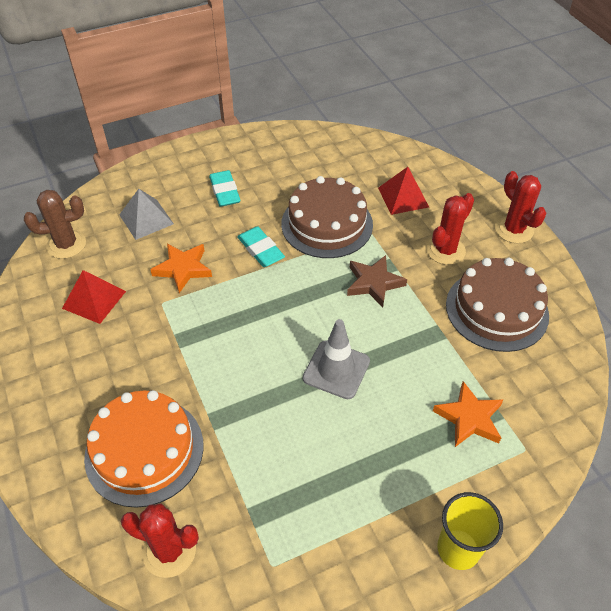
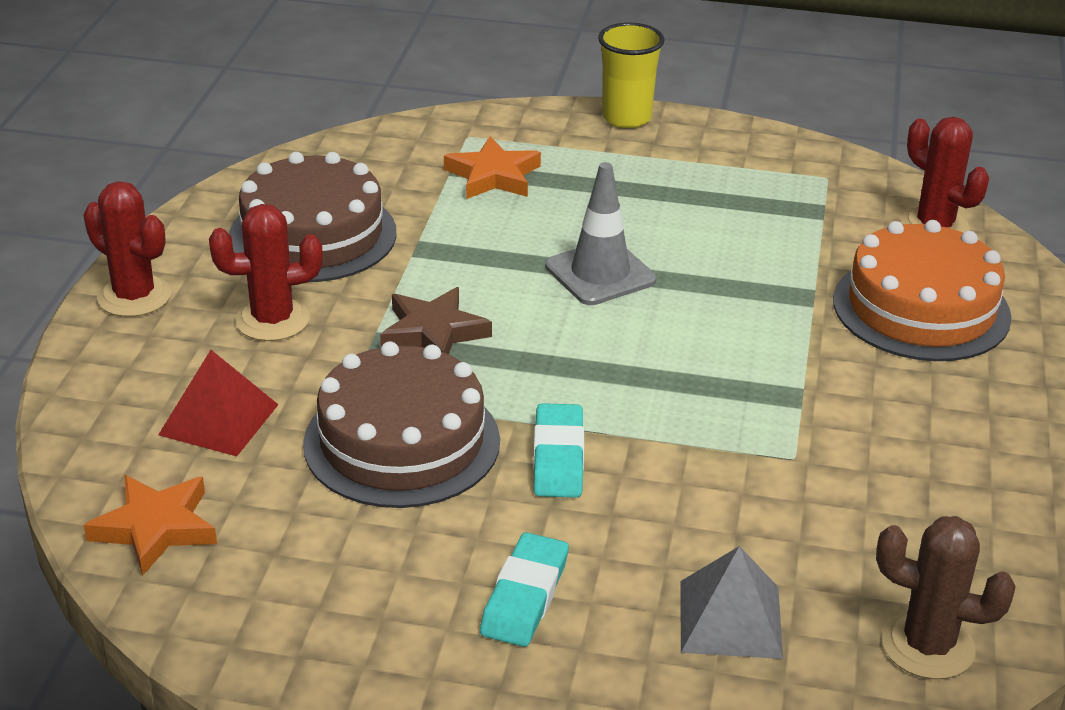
camera: 145 degrees left, 15 degrees down
red pyramid [62,270,126,324] -> none
orange star [150,244,212,293] -> orange star moved to [84,475,217,576]
red cactus [495,171,546,243] -> red cactus turned 60 degrees counterclockwise [84,181,171,317]

